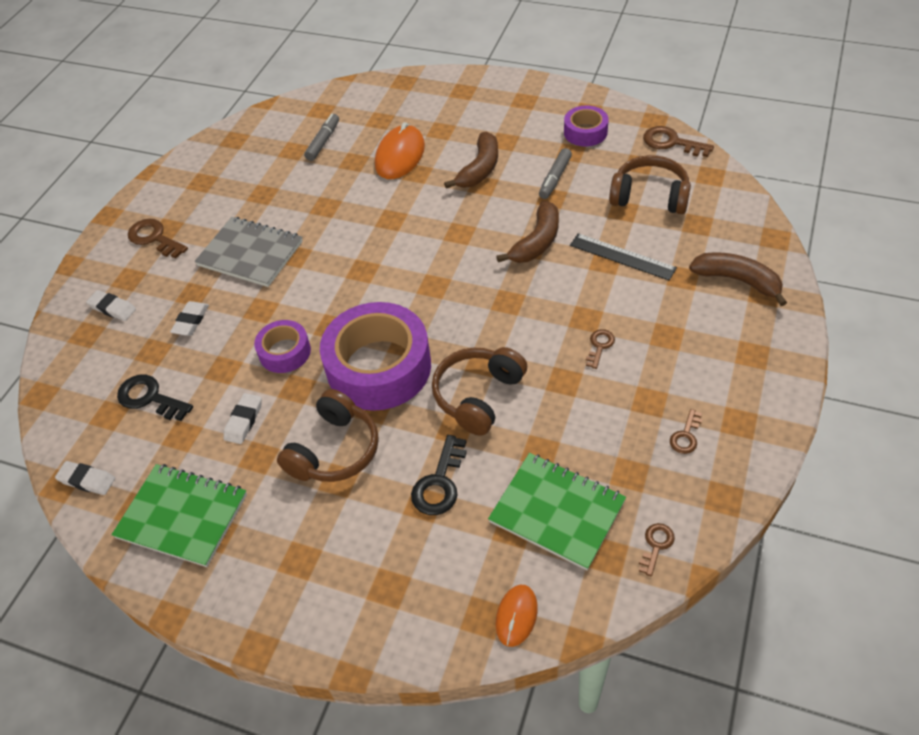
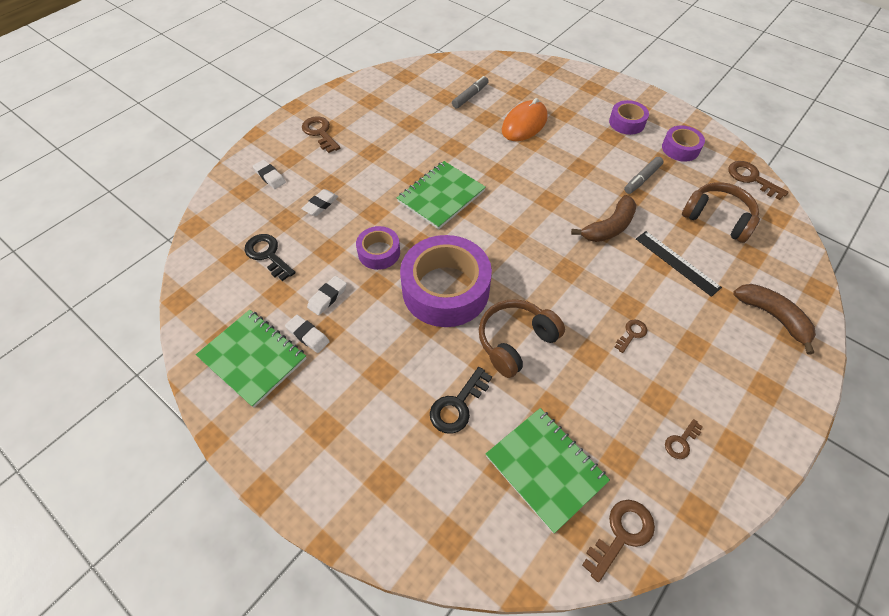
camera: 15 degrees right, 5 degrees up
white eraser [55,461,115,495] -> white eraser moved to [285,315,330,353]
grey notebook [194,217,303,287] -> none
brown headphones [277,389,379,482] -> none
brown banana [444,132,498,189] -> none
orange mouse [495,585,538,647] -> none
brown key [639,523,675,577] -> brown key [582,500,655,582], size x1.68
none -> green notebook [397,161,486,229]
none -> purple tape [609,100,649,135]

